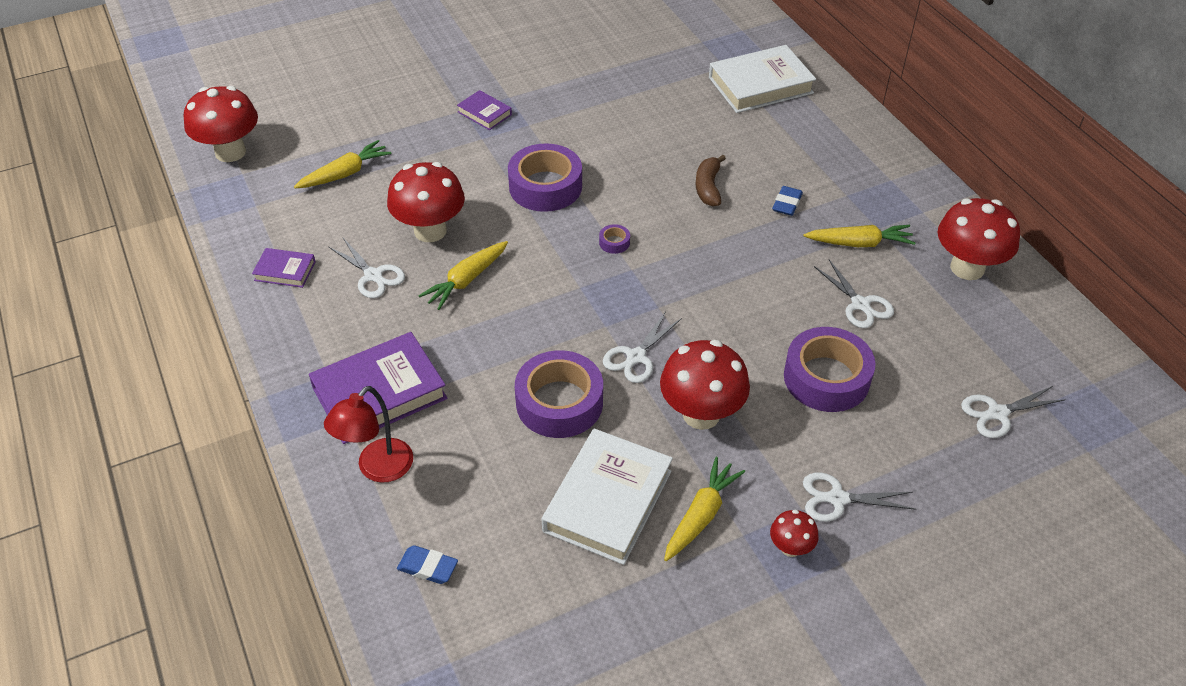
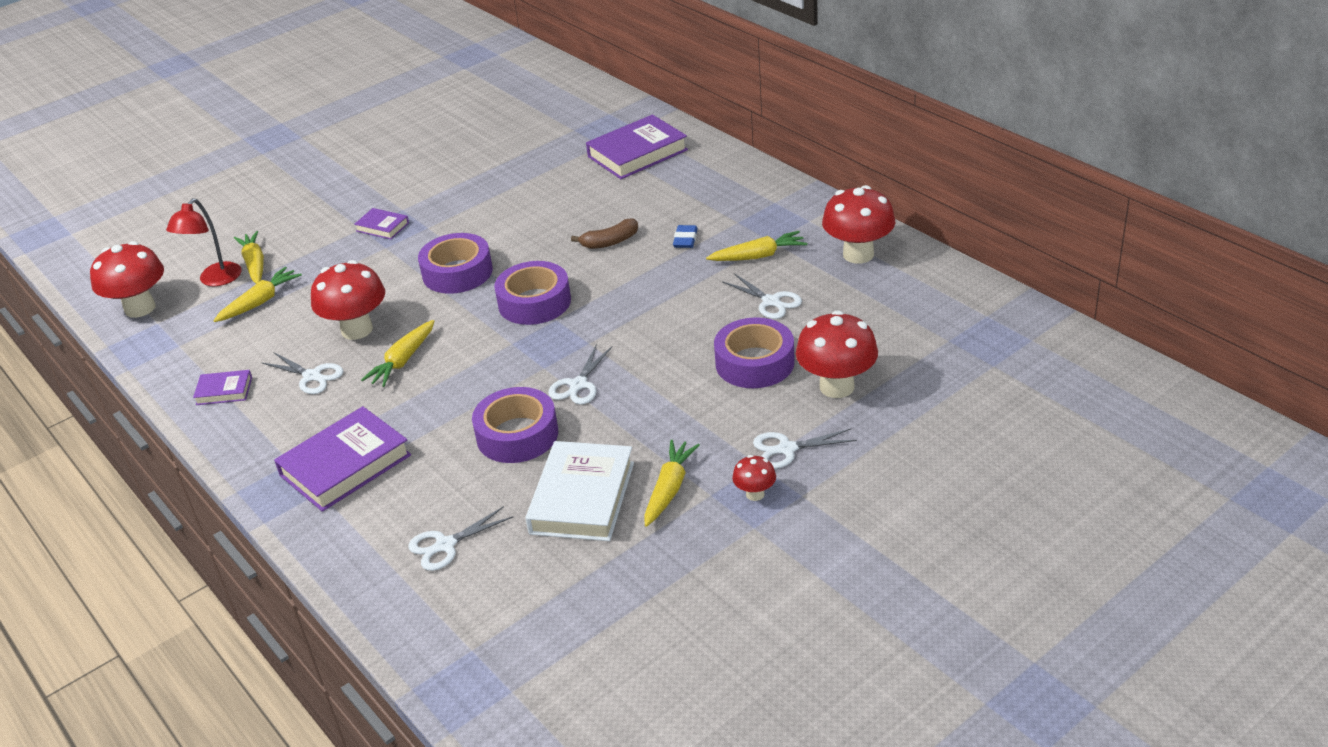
camera: 10 degrees left, 10 degrees down
red lamp [324,386,413,483] -> red lamp moved to [166,198,242,286]
blue eraser [397,545,458,584] -> none
purple tape [599,224,630,254] -> purple tape [494,261,571,325], size x2.49
red mushroom [660,340,750,430] -> red mushroom moved to [796,310,878,398]
brown banana [696,155,726,207] -> brown banana turned 105 degrees counterclockwise [571,219,638,249]
white book [709,45,816,113] -> purple book [586,115,688,179]
white scissors [961,386,1064,438] -> white scissors moved to [409,506,513,571]
none -> yellow carrot [234,231,264,284]

